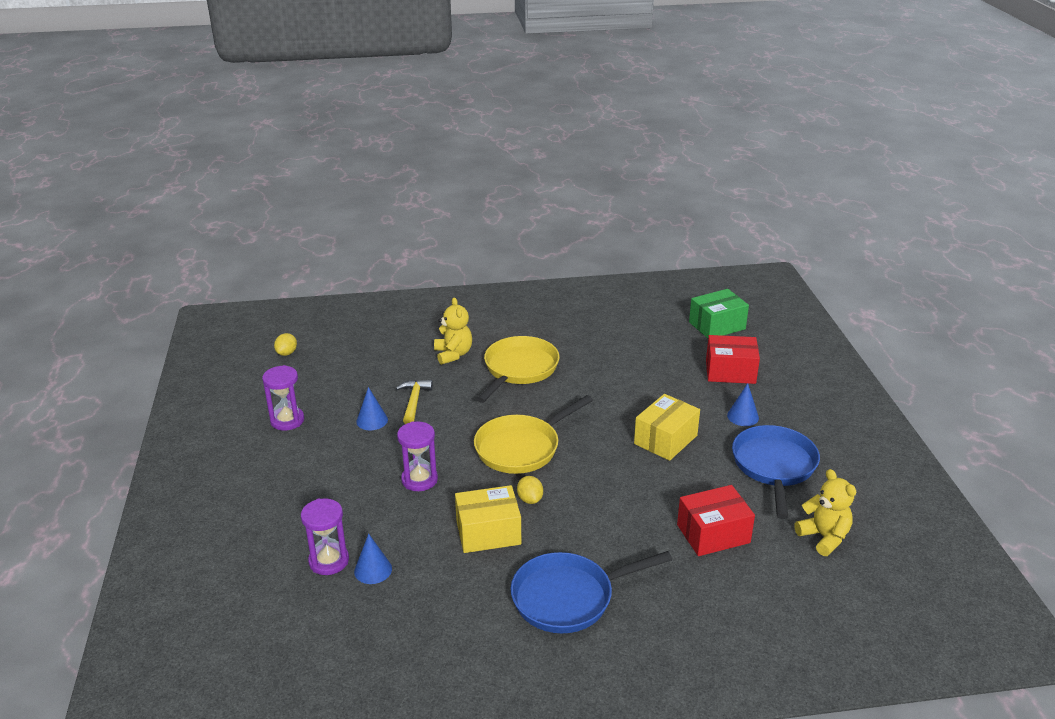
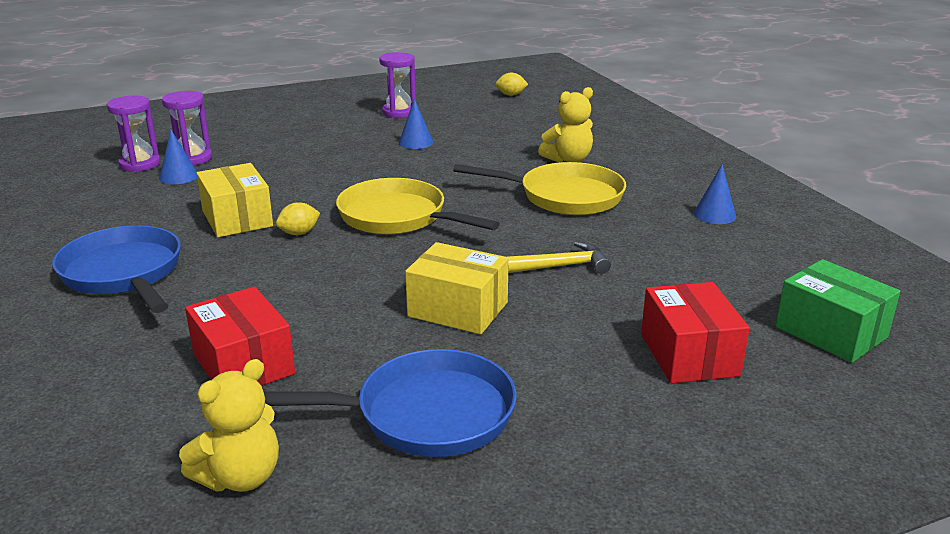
camera: 75 degrees right, 5 degrees down
yellow hammer [396,380,433,424] -> yellow hammer moved to [508,241,611,274]
purple hourglass [397,421,438,491] -> purple hourglass moved to [107,95,160,172]
blue cone [727,383,759,426] -> blue cone moved to [694,164,736,224]

